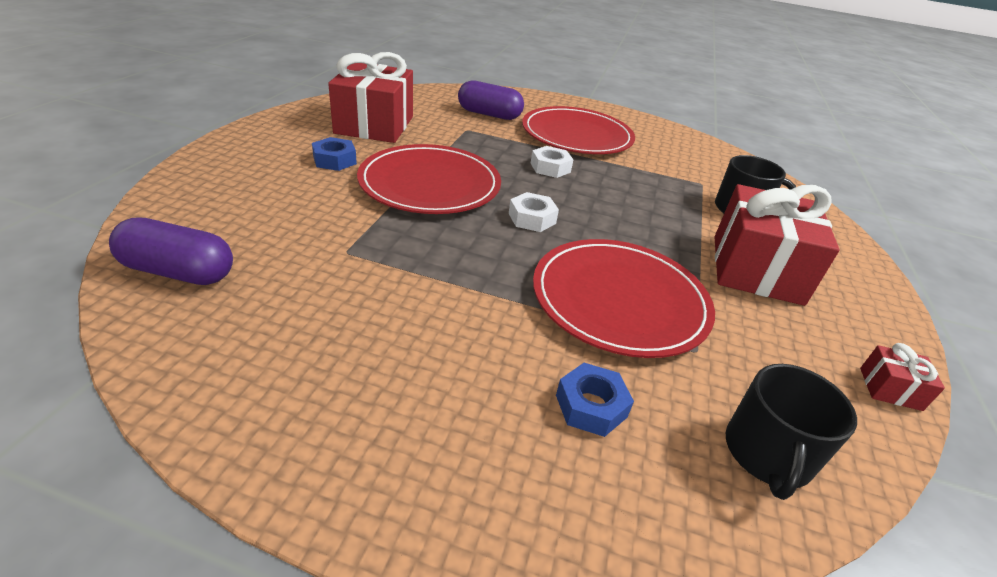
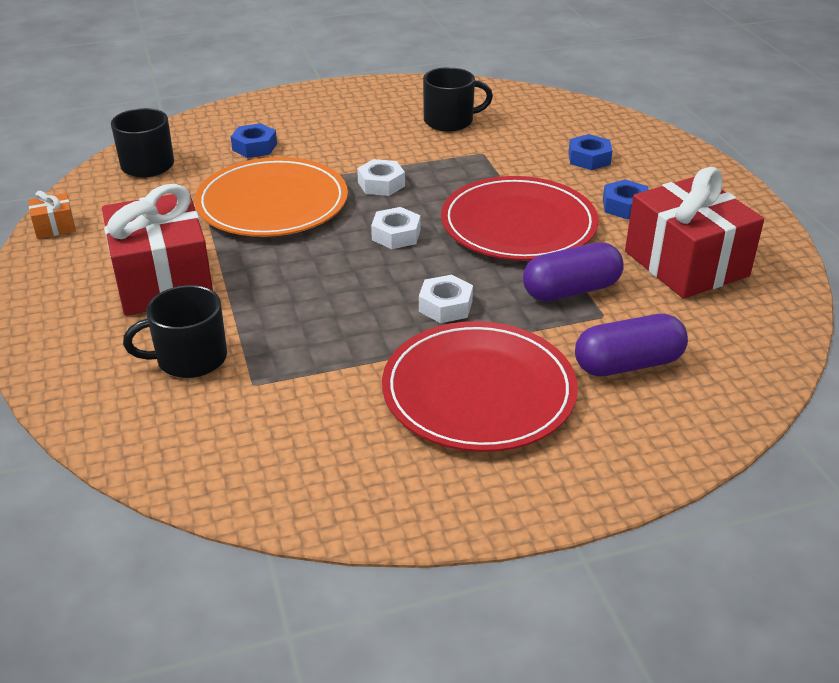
camera: 150 degrees right, 0 degrees up
purple capsule [109,217,233,285] -> purple capsule moved to [523,242,624,302]
red plate [533,239,715,358] -> orange plate [194,157,348,237]
red gift [860,343,945,411] -> orange gift [28,191,76,239]
none -> white nut [357,159,405,196]
none -> black mug [423,67,493,131]
none -> blue nut [568,134,612,170]

